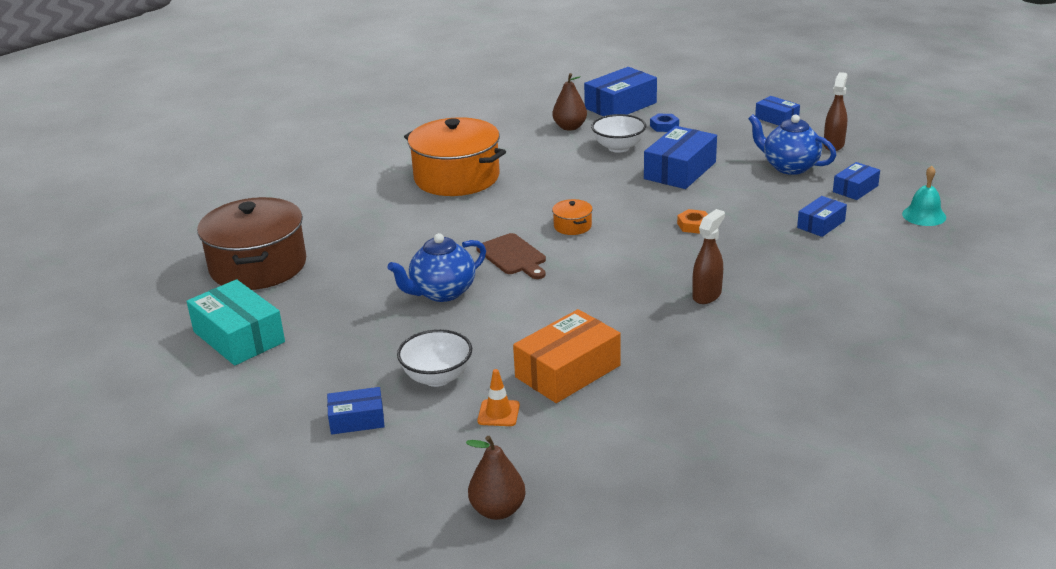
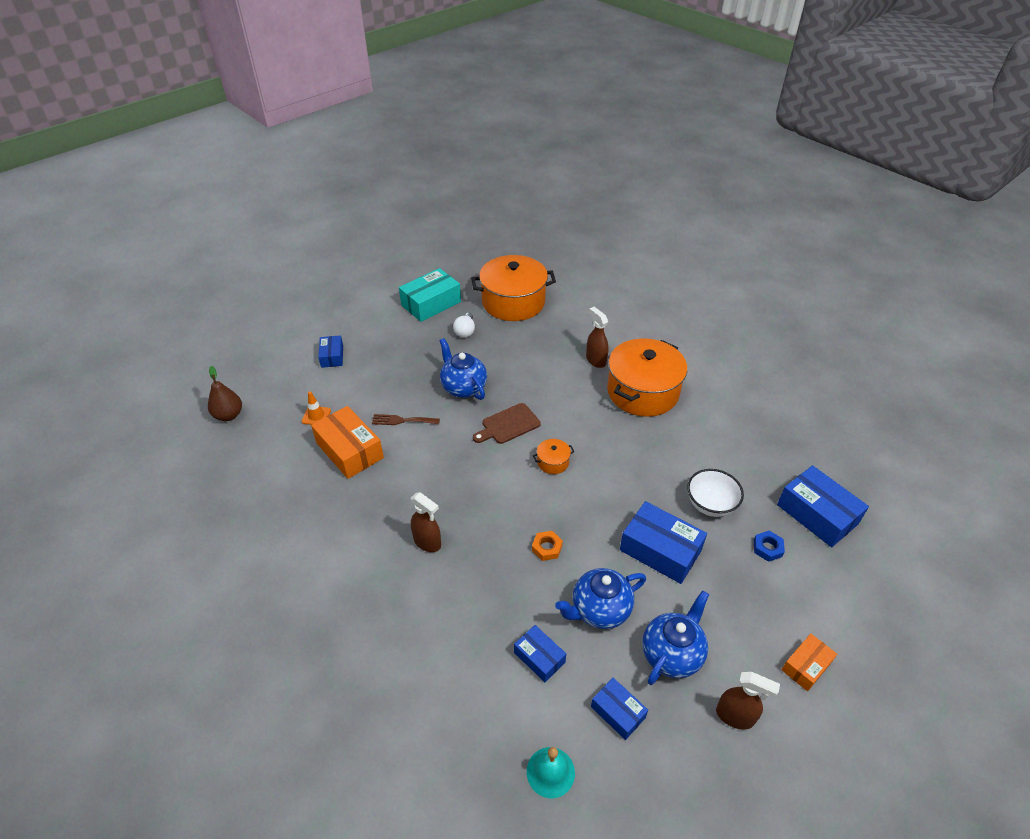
camera: 90 degrees right, 15 degrees up
brown pot [197,197,306,290] -> orange pot [471,255,556,321]
white bowl [397,329,472,387] -> none
brown pear [552,73,587,131] -> none
blue box [755,96,800,125] -> orange box [781,634,837,691]
none -> brown fork [372,414,440,425]
none -> white light bulb [453,313,475,338]
none -> blue teapot [555,568,646,629]
none -> brown spray bottle [586,307,608,368]

